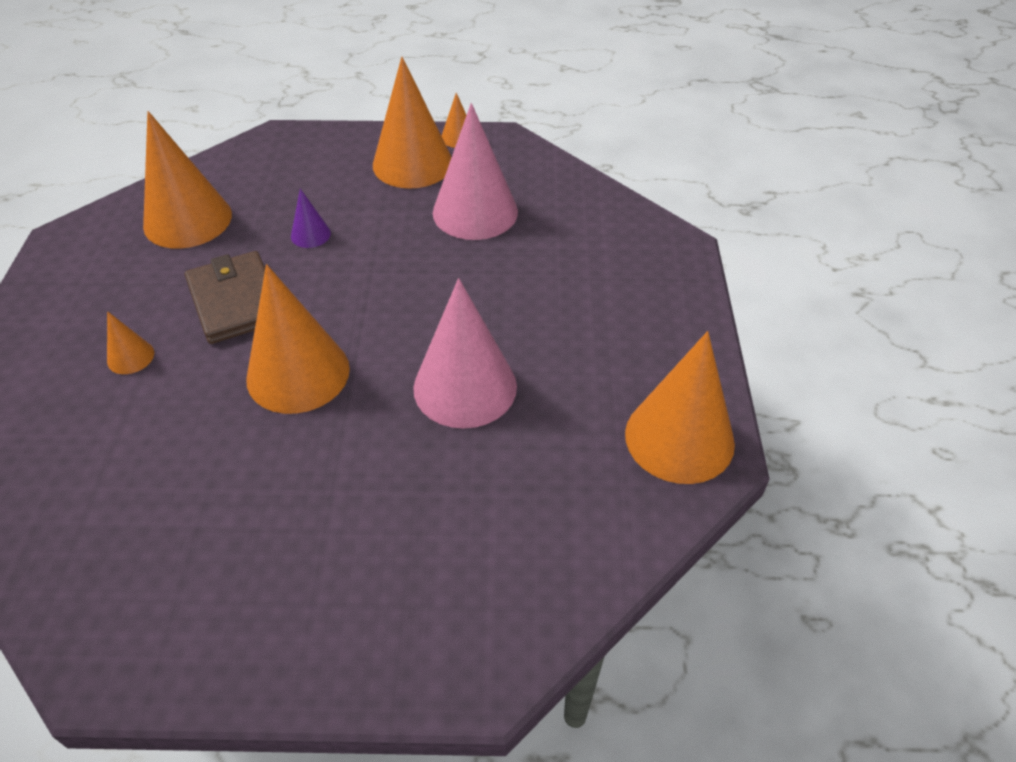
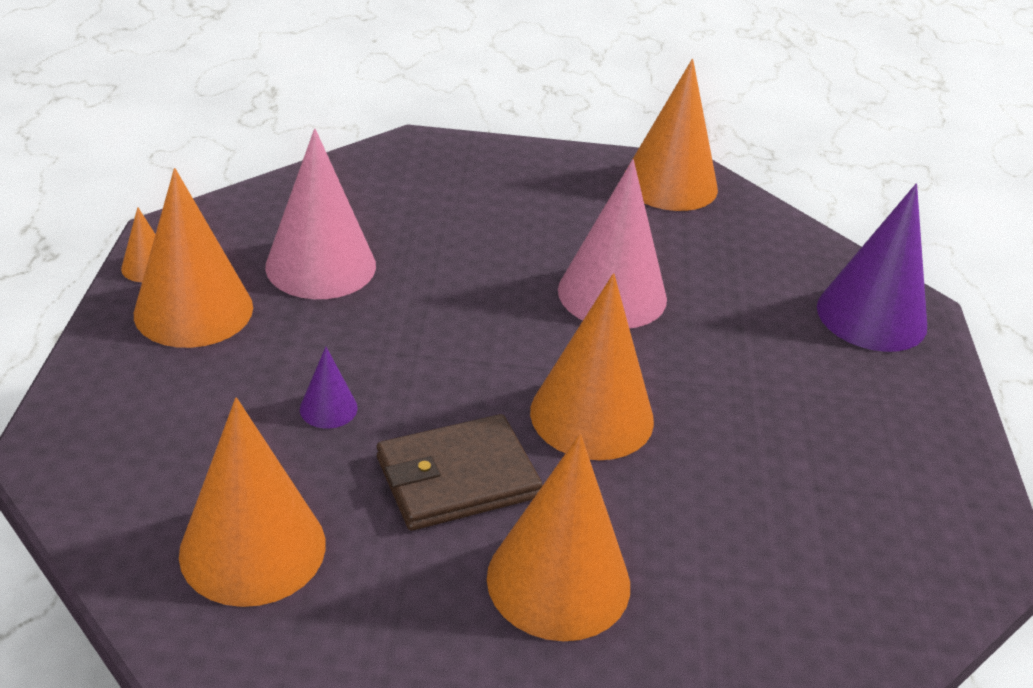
camera: 90 degrees left, 10 degrees down
orange cone [107,311,154,374] -> orange cone [487,434,630,641], size x2.21
none -> purple cone [817,184,927,352]

